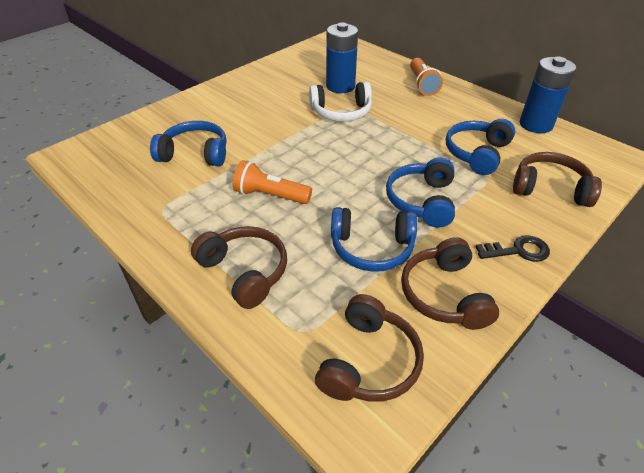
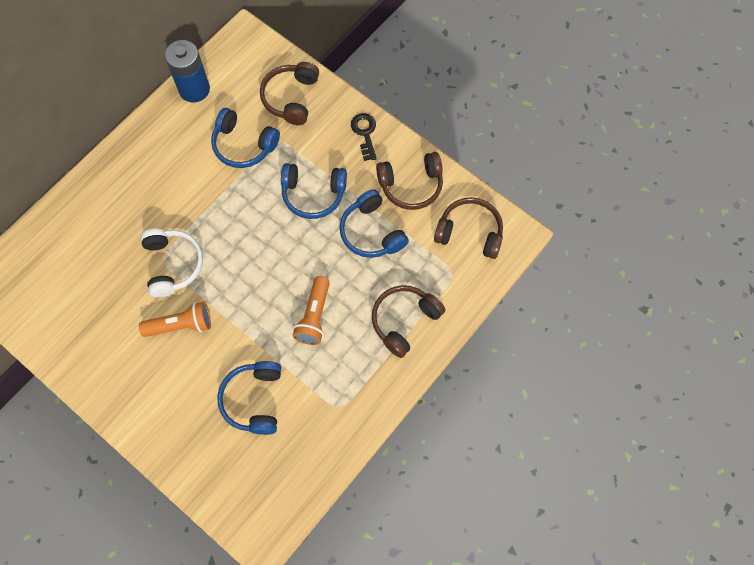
camera: 95 degrees left, 25 degrees up
blue battery [326,23,358,93] -> none
blue headphones [331,207,417,272] -> blue headphones turned 150 degrees clockwise [339,189,409,258]
orange flashlight [410,58,443,96] -> orange flashlight moved to [139,302,211,337]

